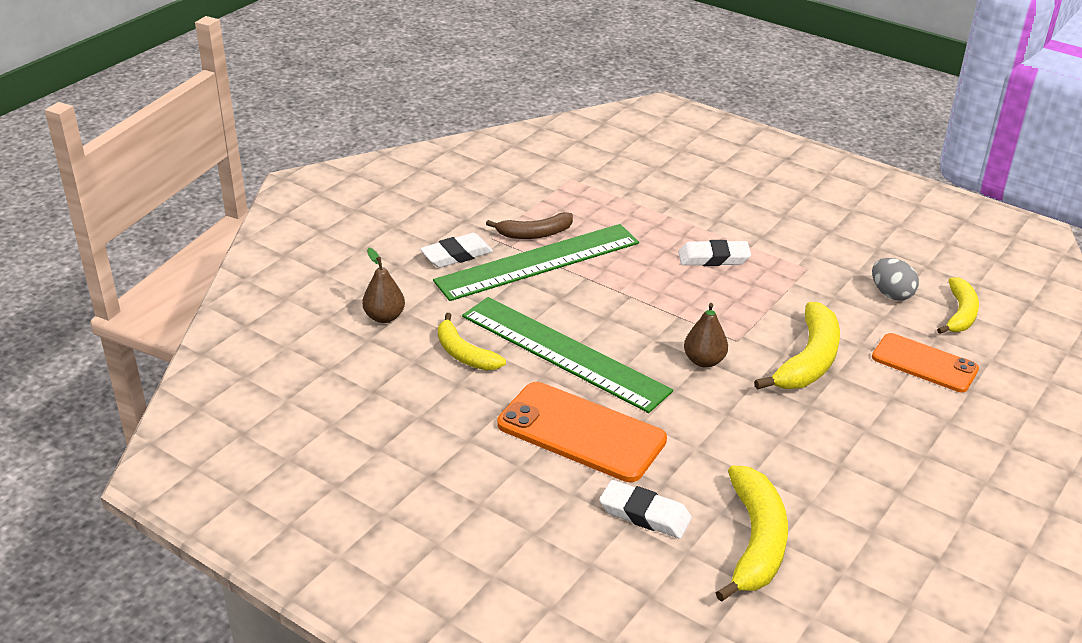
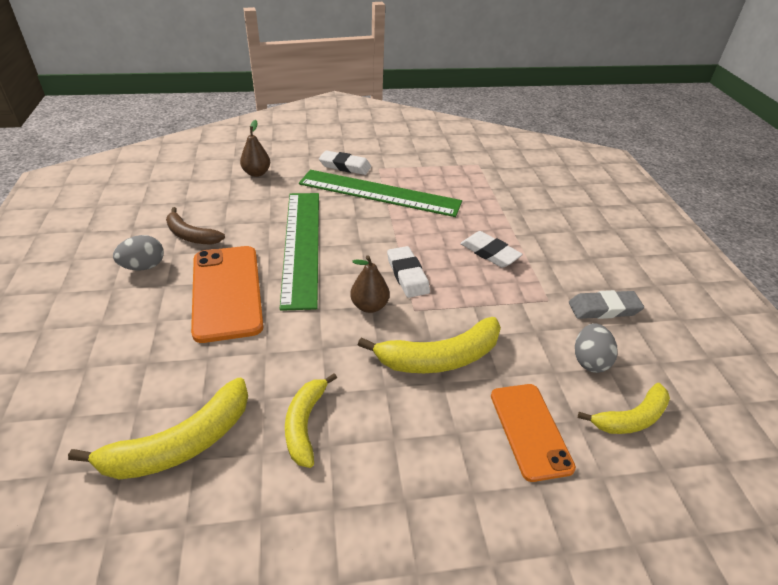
camera: 45 degrees right, 5 degrees up
yellow banana [438,313,506,370] -> yellow banana moved to [285,373,337,468]
brown banana [486,212,573,239] -> brown banana moved to [166,207,225,245]
white eraser [599,480,692,538] -> white eraser moved to [387,246,430,298]
none -> grey egg [113,235,164,270]
none -> grey eraser [569,290,644,319]

